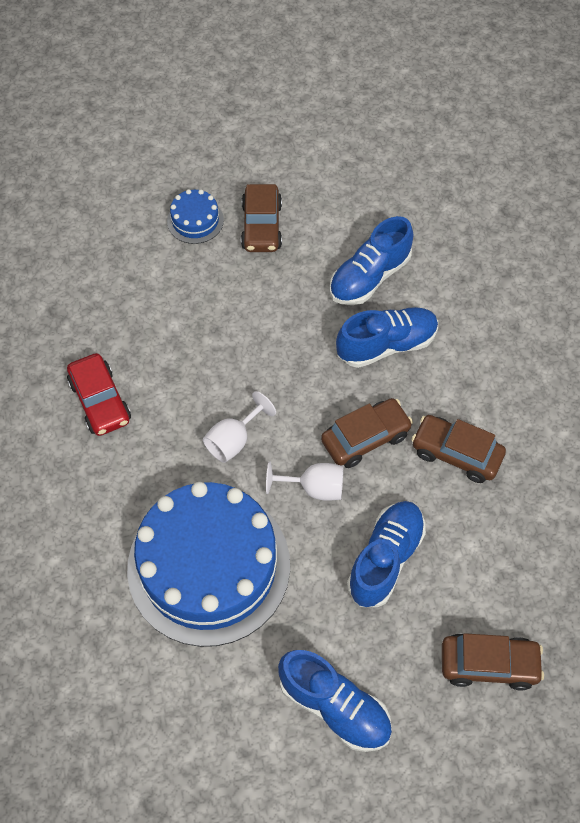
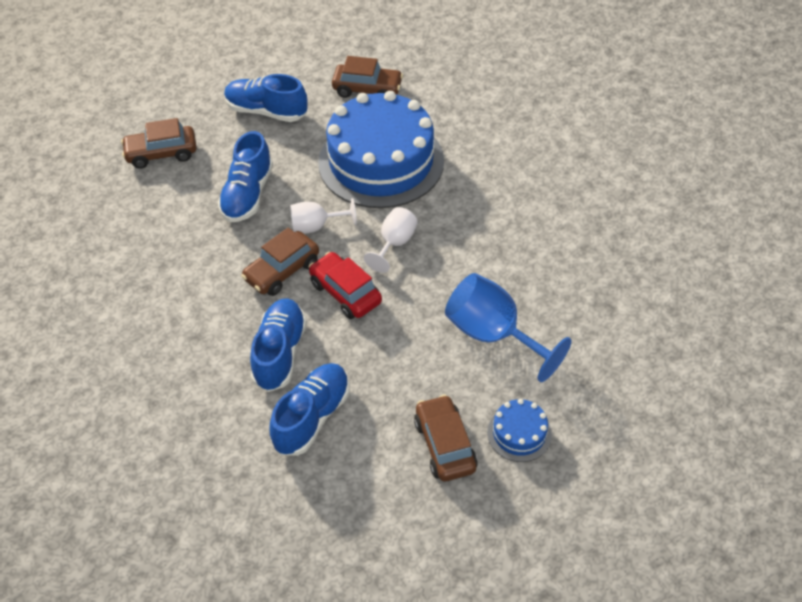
camera: 165 degrees right, 10 degrees down
red car [67,353,131,436] -> red car moved to [309,252,382,319]
blue shoe [336,307,438,368] -> blue shoe turned 135 degrees clockwise [250,298,307,392]
brown car [411,415,506,483] -> brown car moved to [332,56,403,98]
none -> blue goblet [445,273,572,382]

